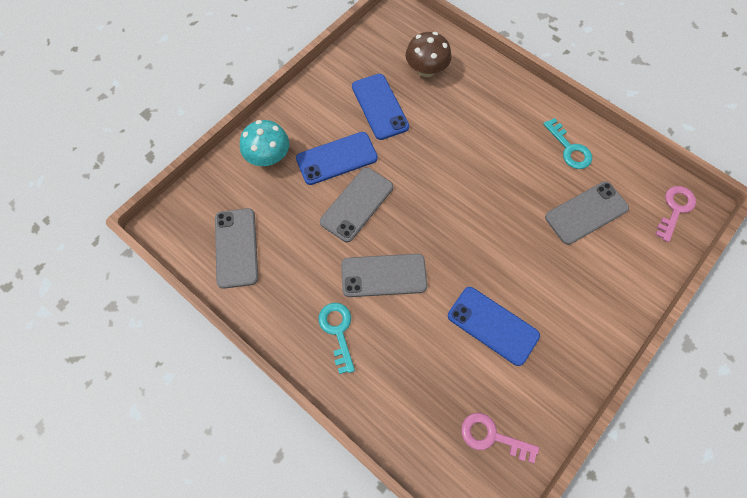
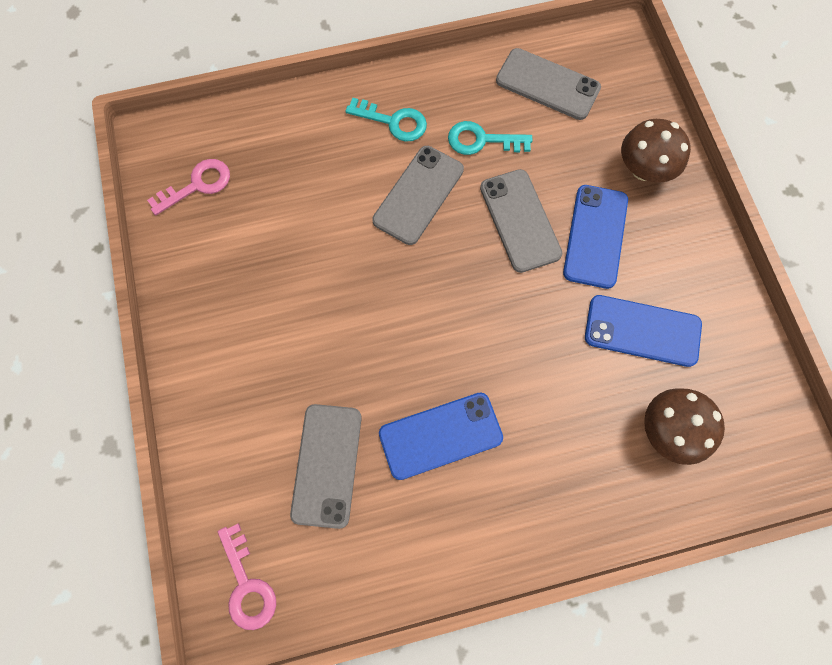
camera: 125 degrees right, 5 degrees up
turquoise mushroom [240,120,289,166] -> brown mushroom [621,119,691,183]
blue phone [448,287,540,366] -> blue phone moved to [379,392,503,480]
turquoise key [543,118,592,169] -> turquoise key moved to [448,121,532,155]

